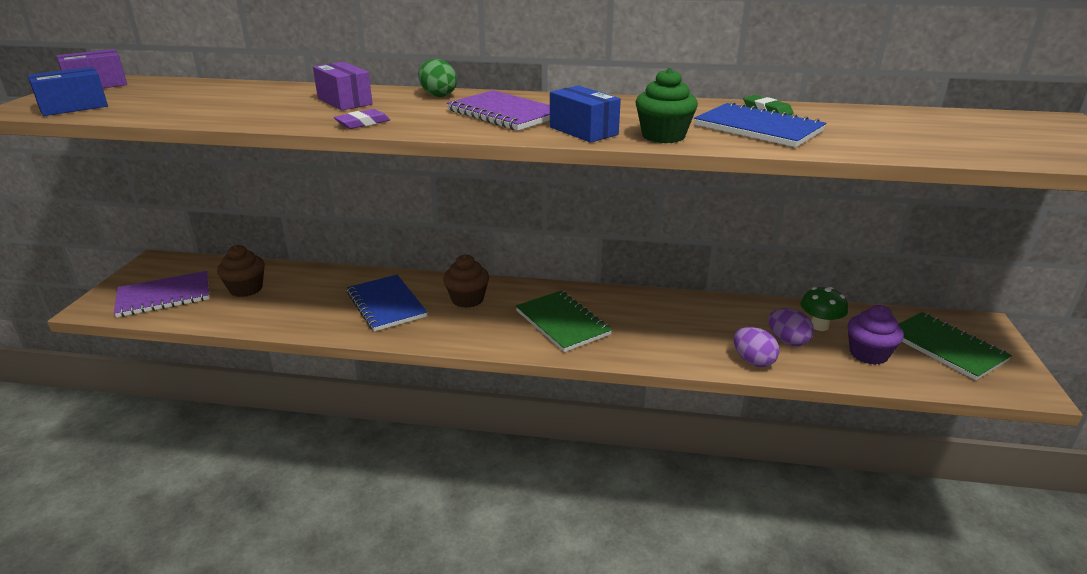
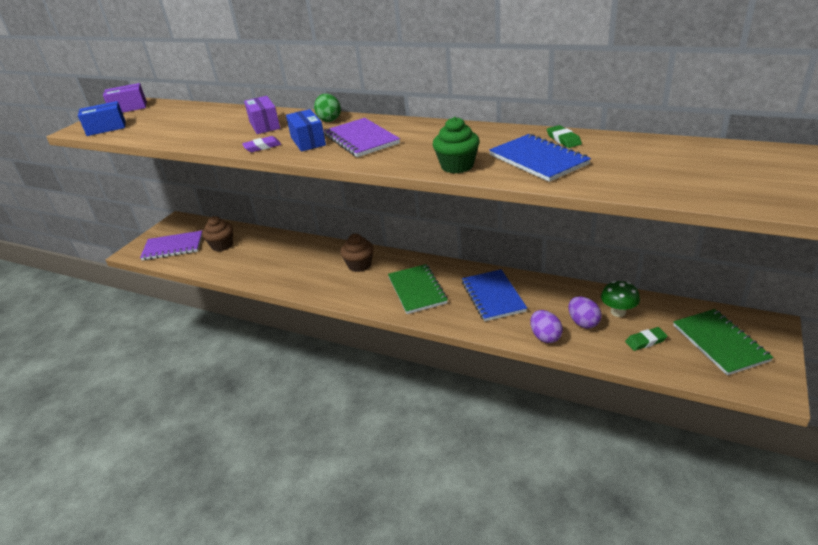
camera: 20 degrees right, 5 degrees up
blue notebook [347,275,427,331] -> blue notebook moved to [462,269,527,321]
blue box [550,86,621,143] -> blue box moved to [286,109,326,152]
purple cupcake [848,305,904,365] -> green eraser [625,327,667,351]

